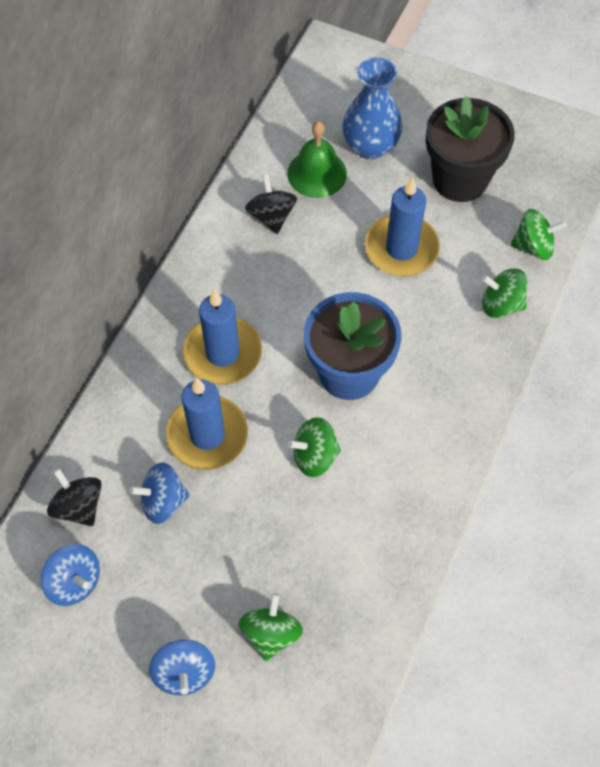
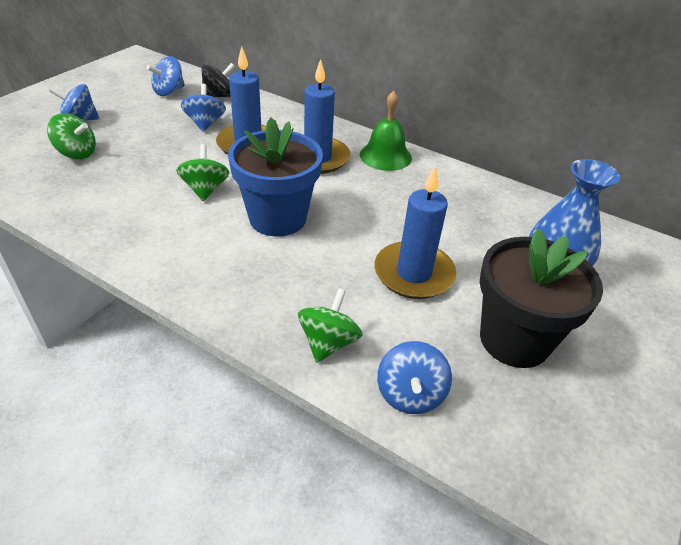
camera: 95 degrees right, 20 degrees down
black spinning top [245,174,297,234] -> none
green bell [287,121,347,198] -> green bell moved to [360,91,412,171]
green spinning top [510,209,567,260] -> blue spinning top [377,341,452,414]

